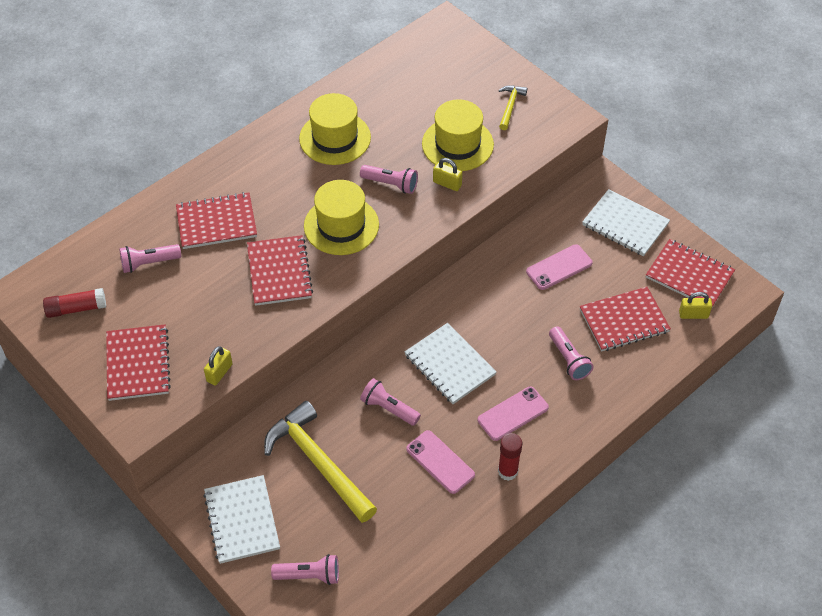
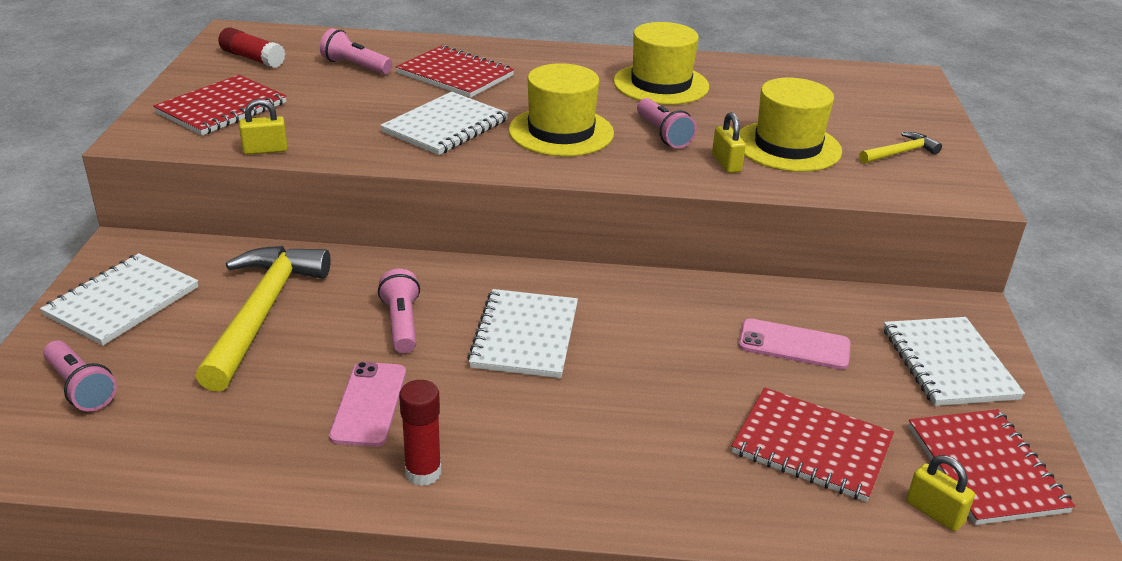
camera: 45 degrees right, 20 degrees down
red notebook [247,235,313,306] -> white notebook [380,92,509,155]
pink phone [478,387,549,441] -> none
pink flashlight [549,326,593,380] -> none

